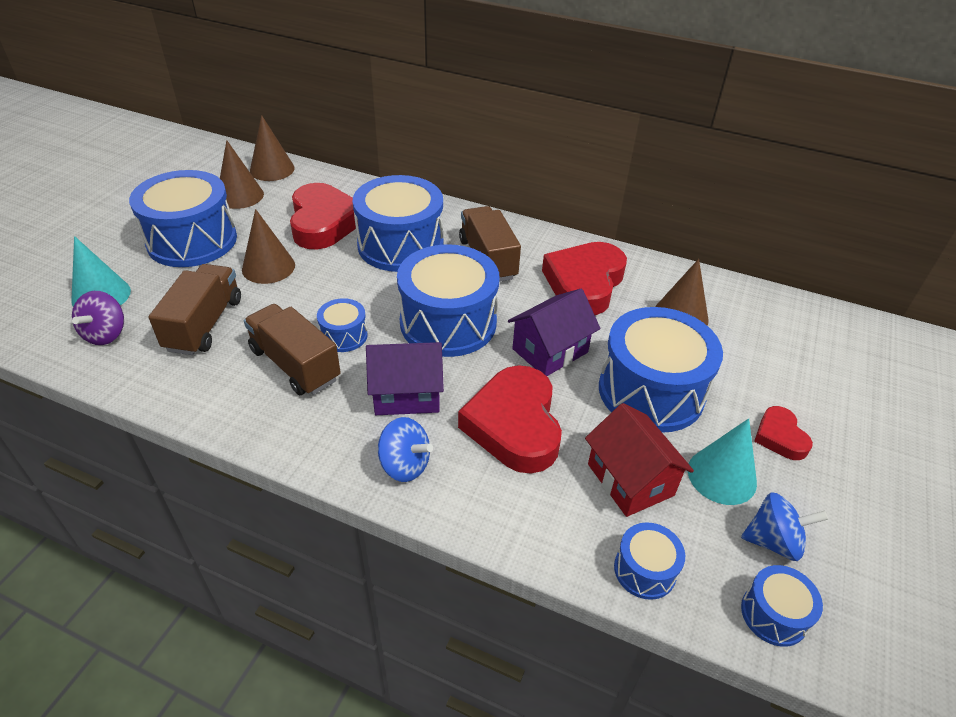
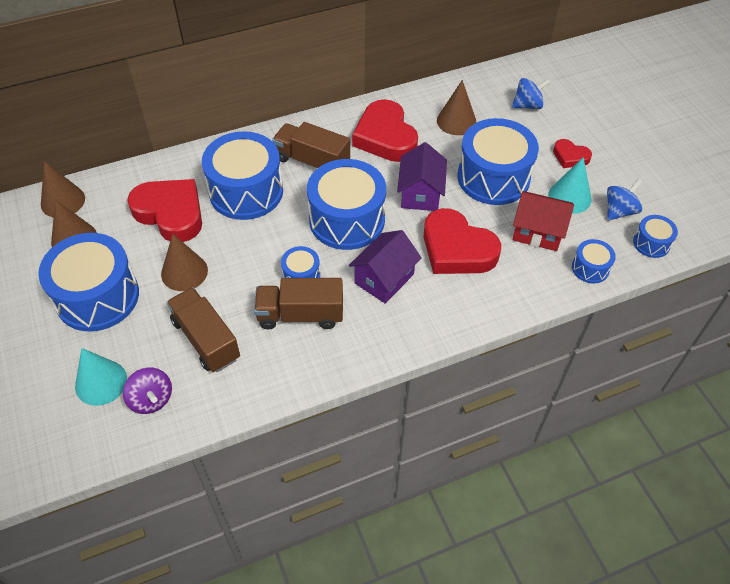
camera: 45 degrees left, 10 degrees up
blue spinning top [378,417,433,482] -> blue spinning top moved to [512,78,551,109]

